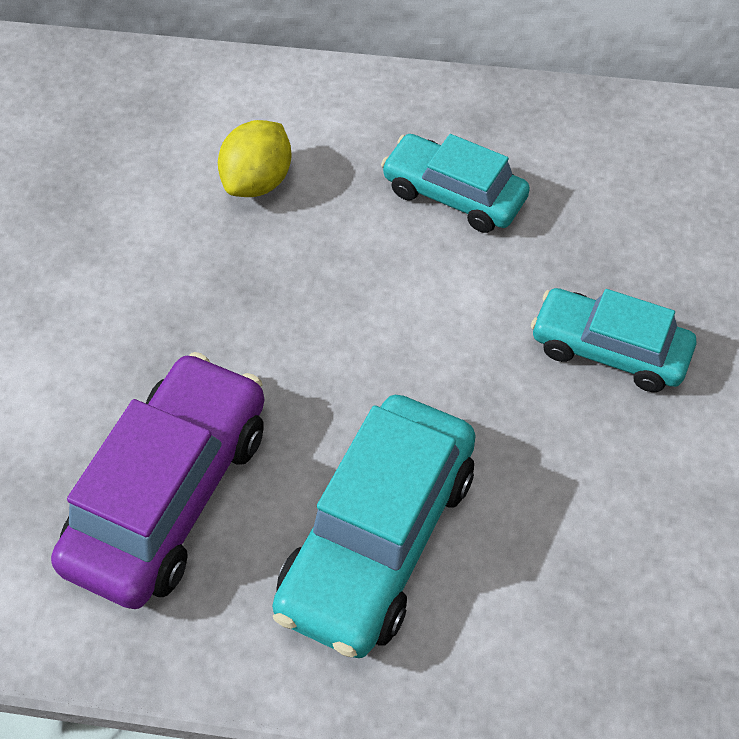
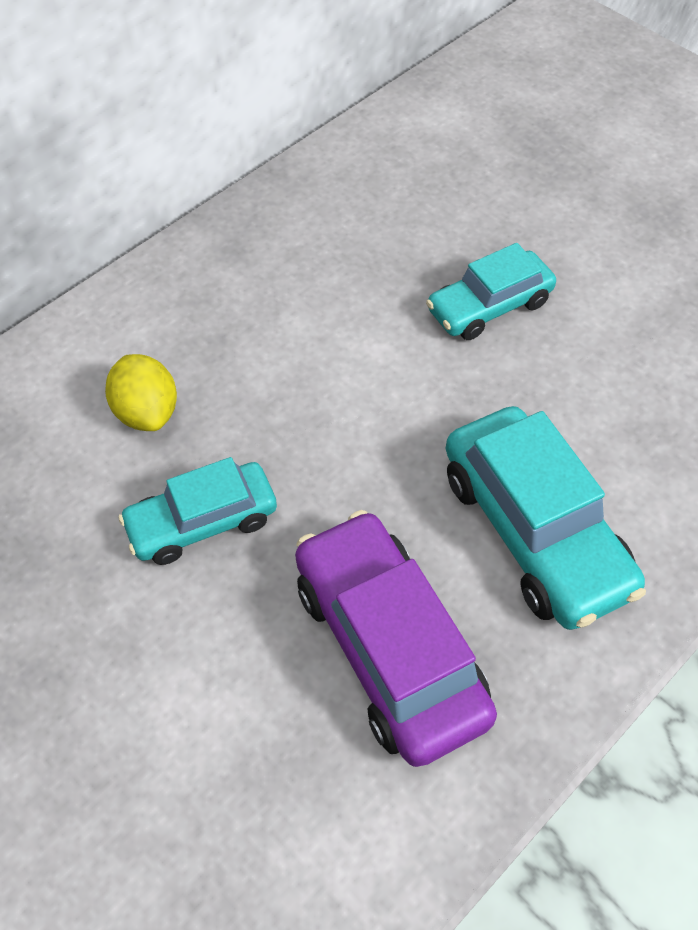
camera: 55 degrees left, 0 degrees up
turquoise car [381,134,530,233] -> turquoise car moved to [119,457,277,565]

